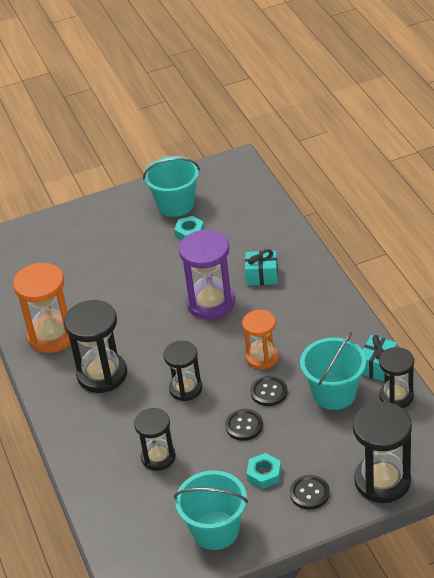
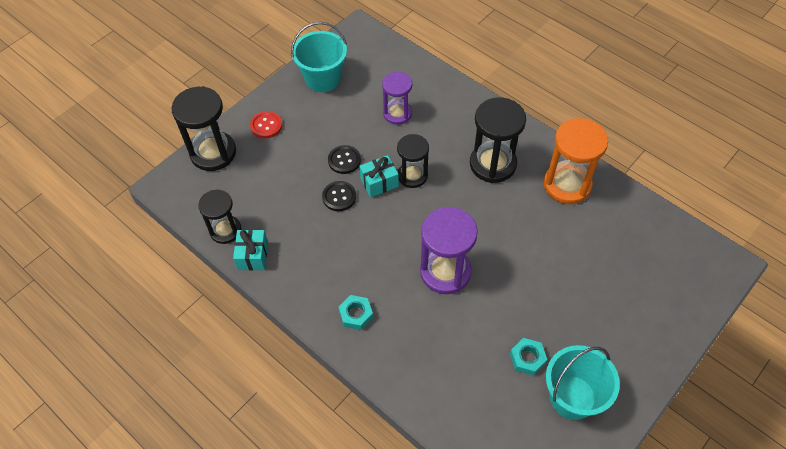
camera: 150 degrees right, 15 degrees up
black hourglass [134,408,176,471] -> purple hourglass [382,72,412,125]
orange hourglass [242,310,279,369] -> none
turquoise gift [245,249,278,286] -> turquoise gift moved to [359,155,399,197]
turquoise nut [247,453,281,489] -> turquoise nut moved to [338,295,373,330]
black button [290,475,330,510] -> red button [250,111,282,138]
turquoise bucket [300,332,366,410] -> none

